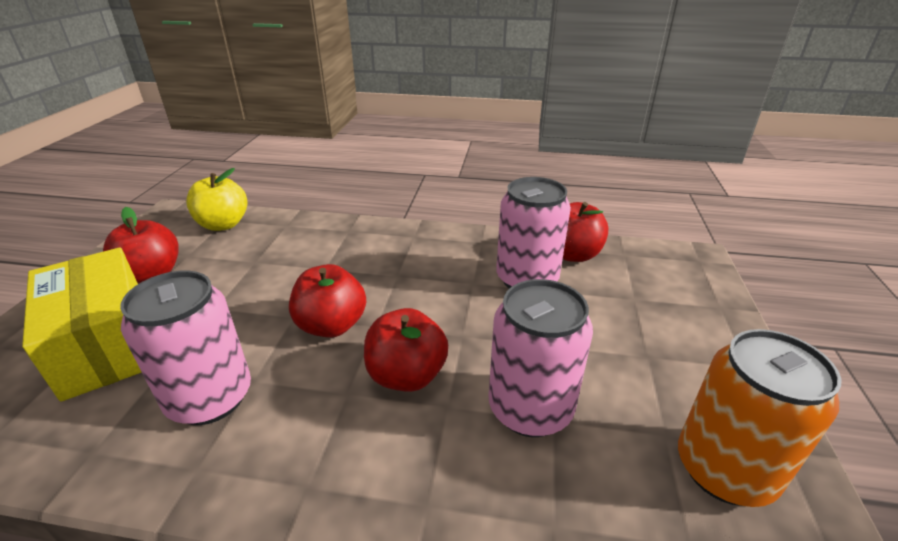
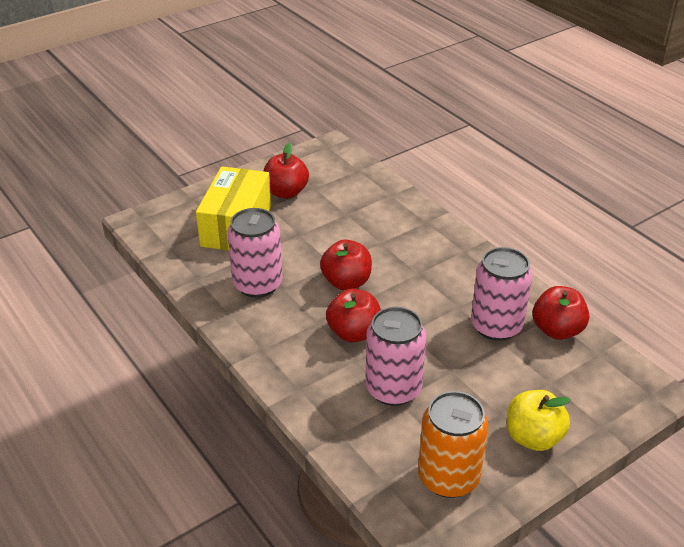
camera: 45 degrees right, 5 degrees up
yellow apple [186,168,247,231] -> yellow apple moved to [507,390,571,451]

